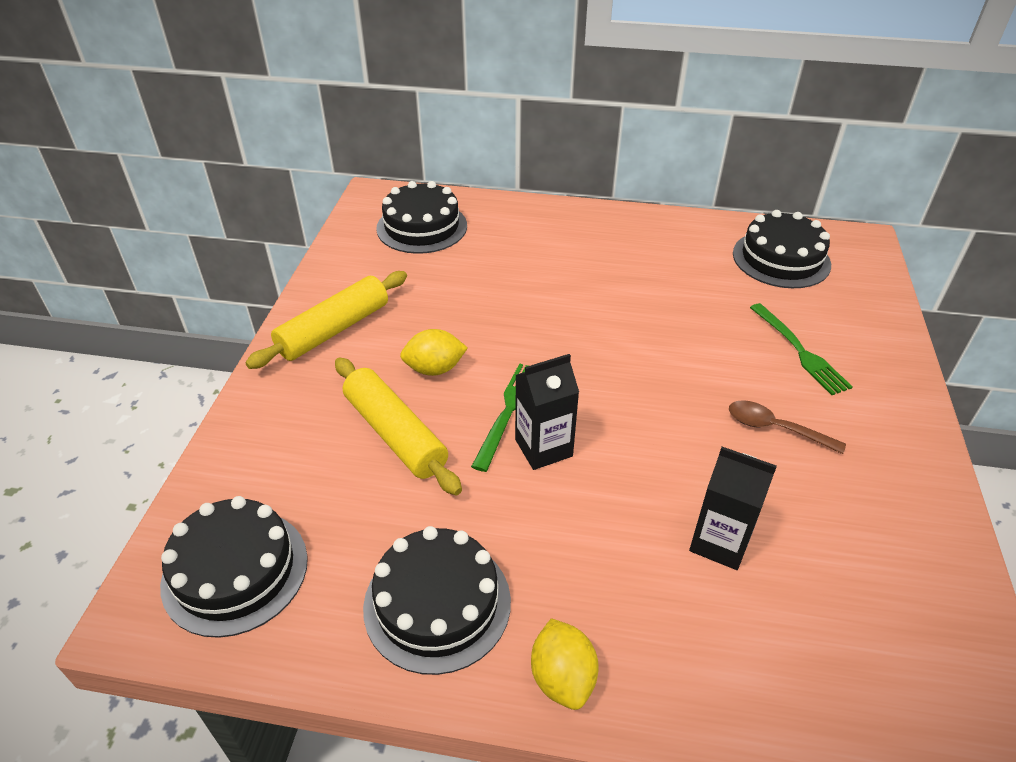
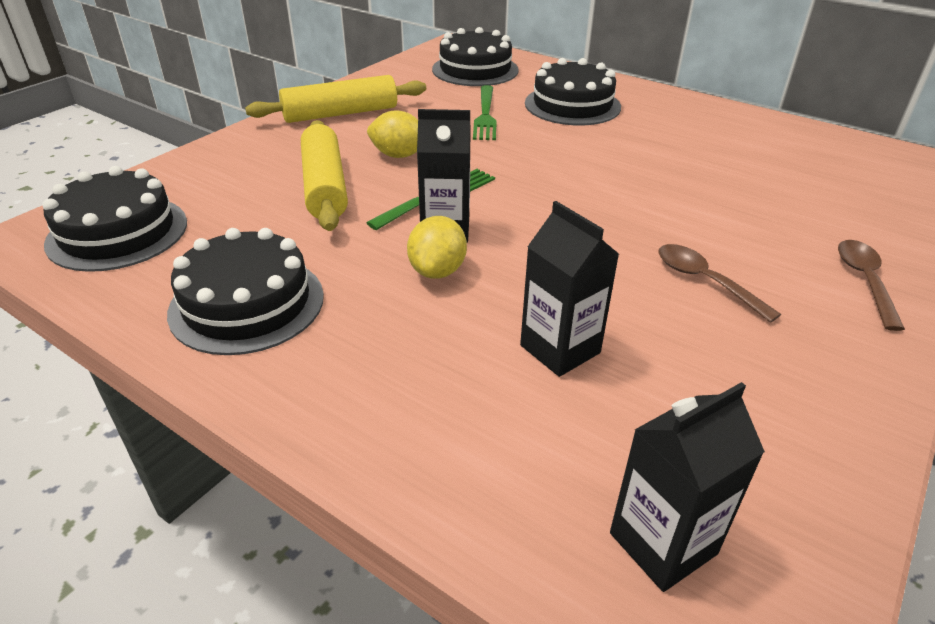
camera: 25 degrees right, 5 degrees down
yellow lemon [531,618,599,710] -> yellow lemon moved to [407,216,467,279]
black cake [733,210,831,288] -> black cake moved to [525,58,621,125]
green fork [750,303,853,395] -> green fork moved to [473,85,497,140]
none -> black carton [610,382,765,592]
none -> brown spoon [838,240,905,331]

